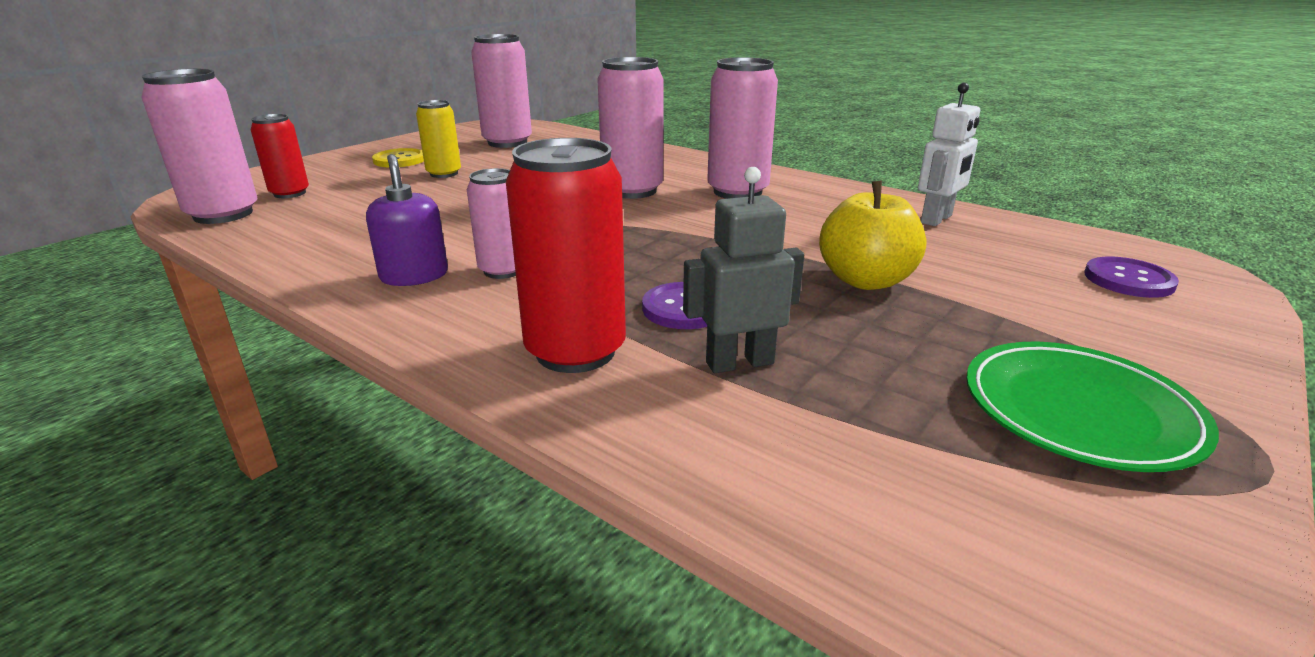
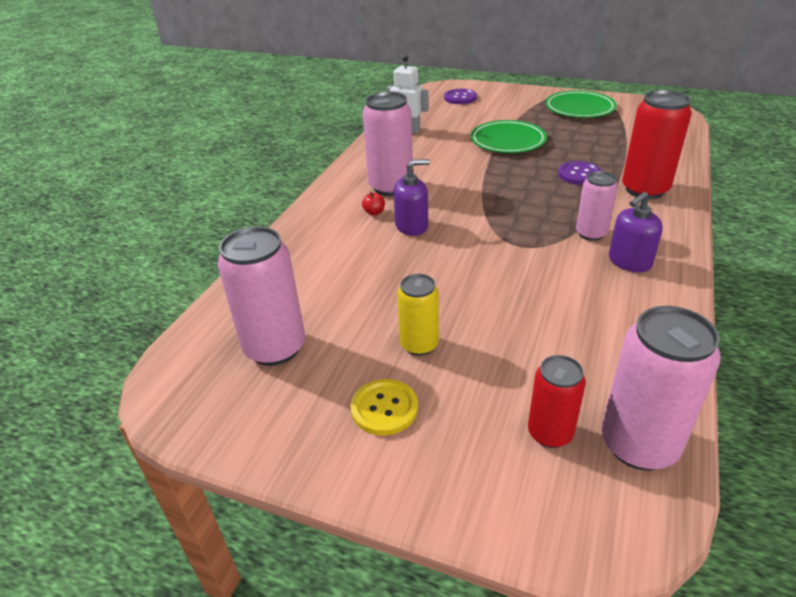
camera: 105 degrees left, 10 degrees up
pink can [597,57,664,199] -> purple soap dispenser [393,159,430,236]
grey robot [683,167,804,373] -> none
yellow apple [819,181,927,290] -> green plate [470,120,547,153]
none -> red apple [362,192,385,215]

